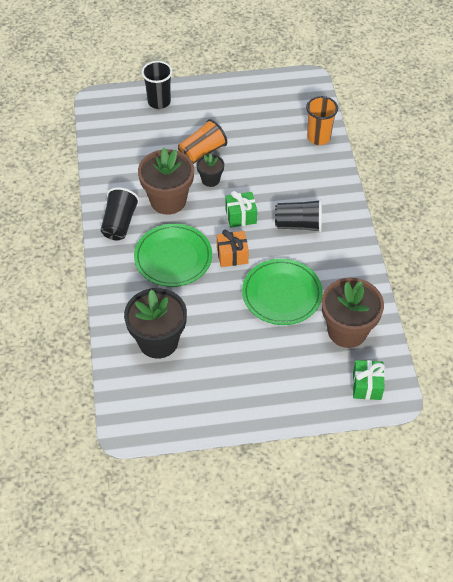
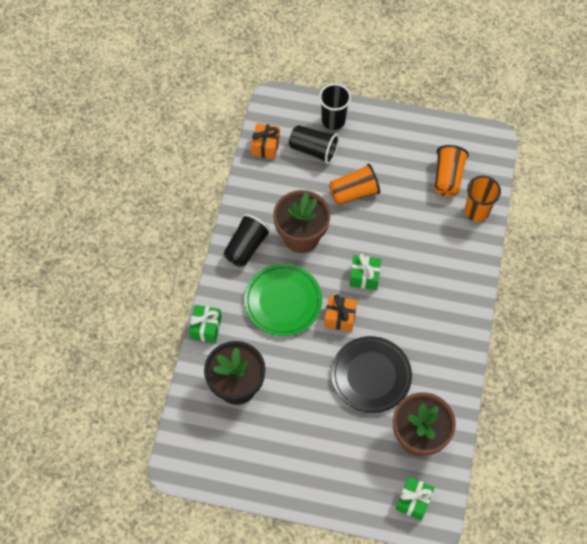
camera: 20 degrees right, 10 degrees up
black flower pot [197,153,224,187] -> none
green plate [242,259,323,325] -> black plate [331,336,412,413]
black cup [275,199,322,233] -> black cup moved to [289,125,339,164]
none -> green gift [189,305,222,343]
none -> orange gift [251,123,280,159]
none -> orange cup [434,145,469,196]

